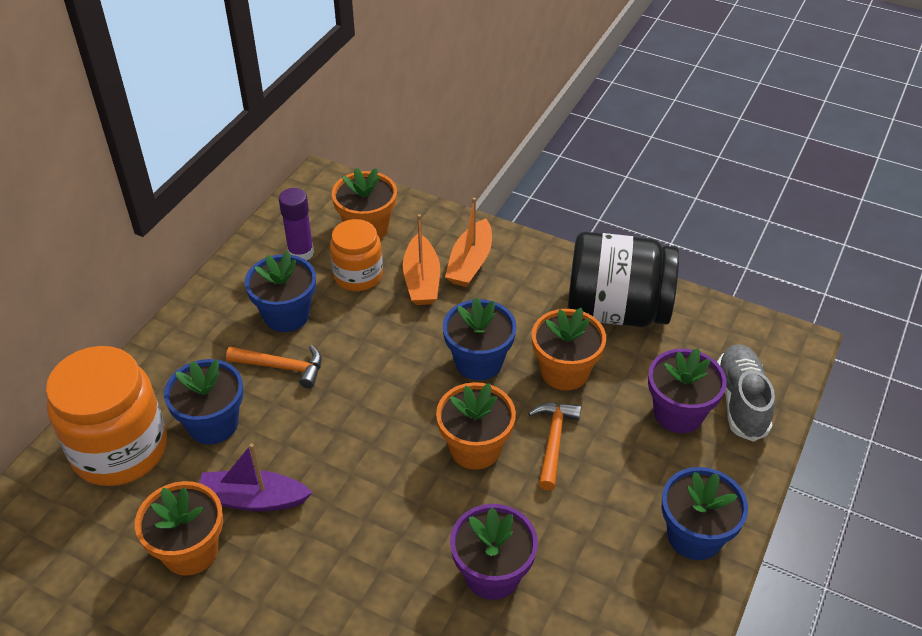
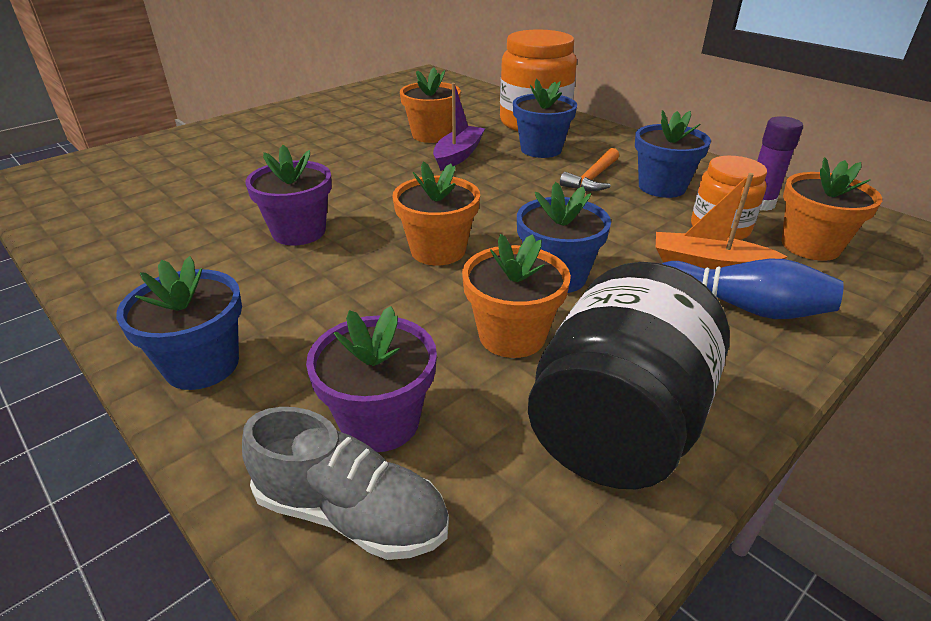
camera: 110 degrees right, 10 degrees down
orange boat [445,198,492,287] -> blue bowling pin [662,259,844,319]
orange hammer [528,403,581,490] -> none

